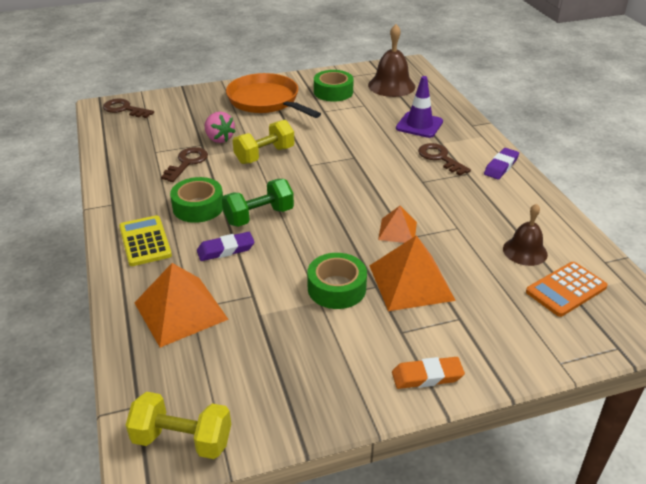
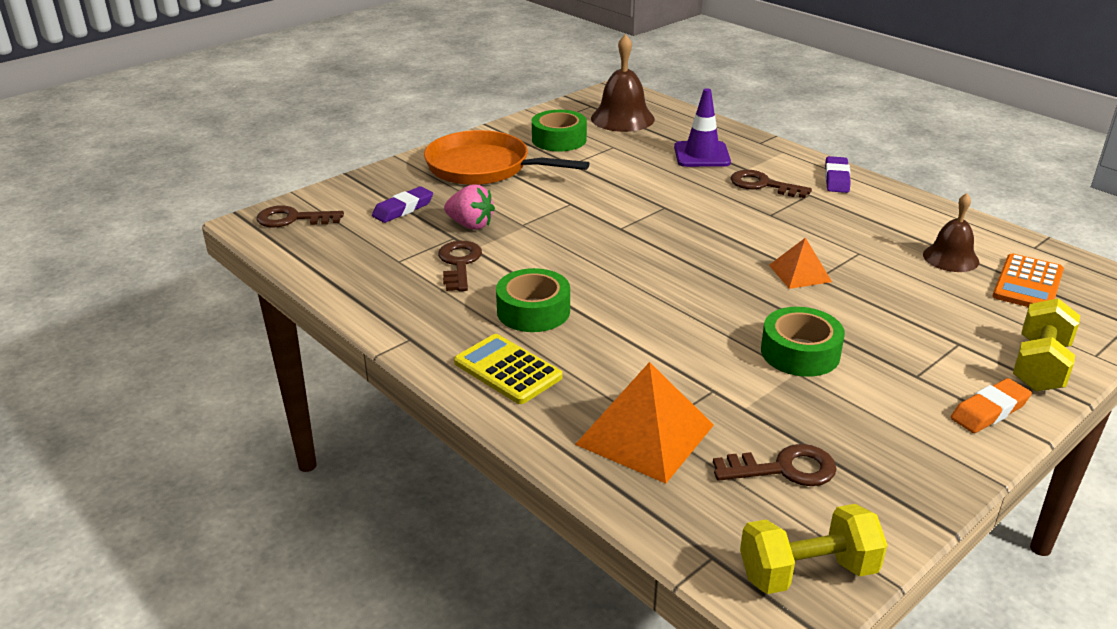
camera: 25 degrees left, 5 degrees down
purple eraser [197,232,254,261] -> purple eraser moved to [372,186,433,223]
green dumbbell [222,179,294,227] -> none
yellow dumbbell [233,120,295,164] -> yellow dumbbell moved to [1013,298,1080,392]
orange pyramid [370,235,456,311] -> none
none -> brown key [713,444,837,486]

